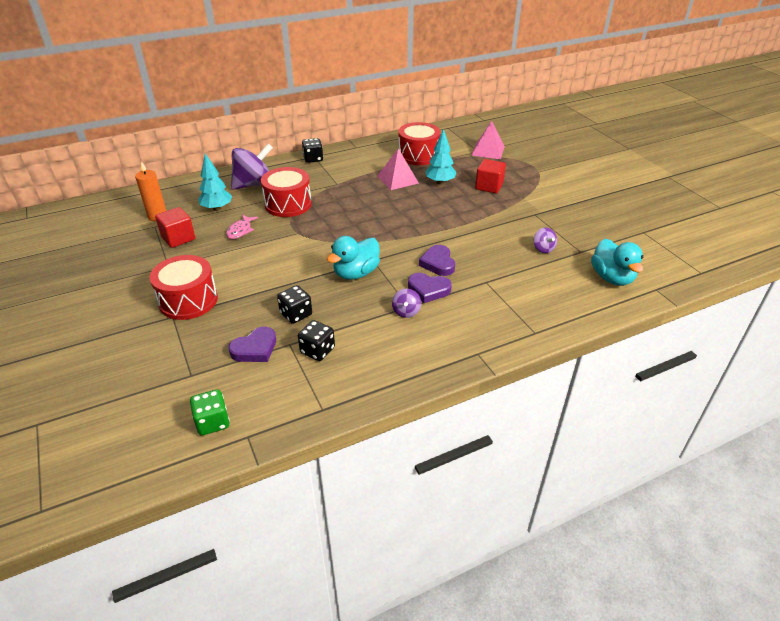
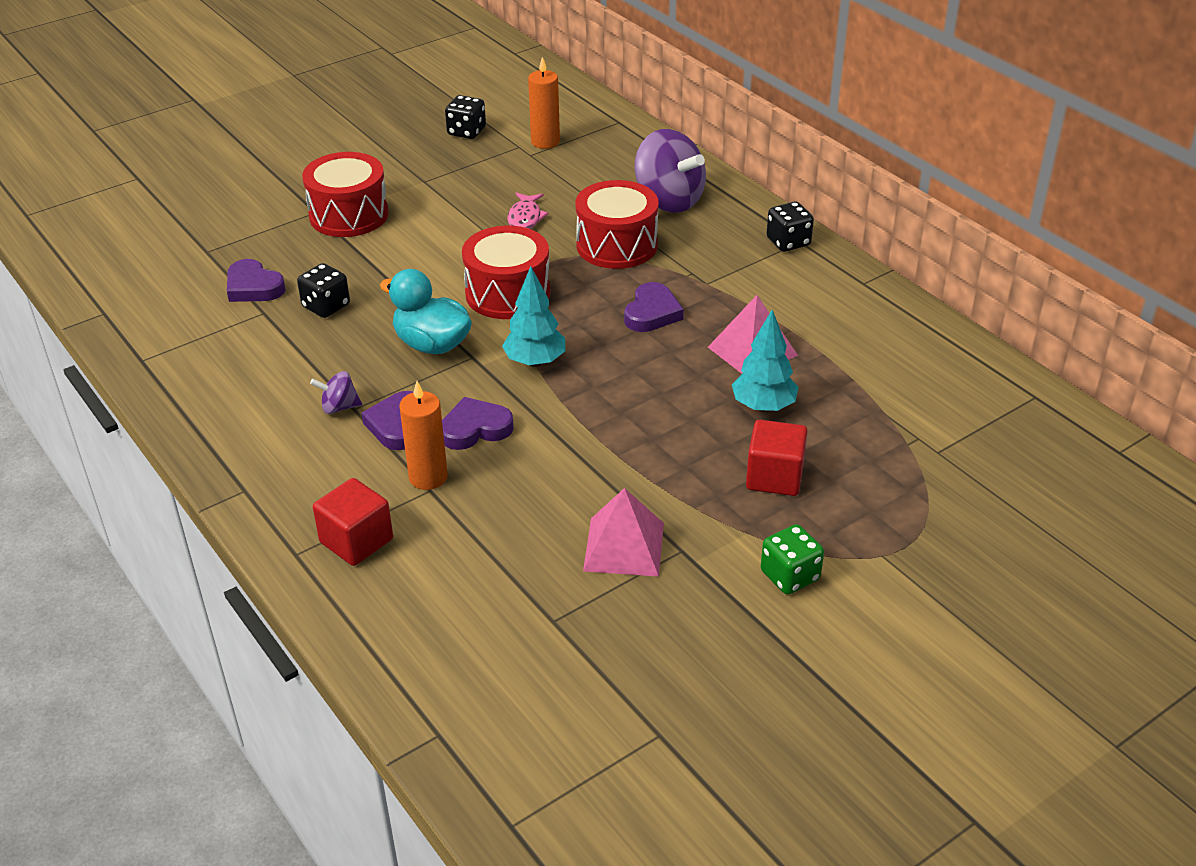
camera: 80 degrees right, 0 degrees up
red cube [155,207,195,248] -> red cube moved to [313,478,393,566]
green dice [190,389,230,435] -> green dice moved to [761,524,824,594]
turquoise tree [198,153,232,211] -> turquoise tree moved to [502,266,565,367]
pink fish [226,214,258,239] -> pink fish turned 90 degrees counterclockwise [507,193,548,229]
black dice [298,320,335,361] -> black dice moved to [445,95,486,139]
red drum [398,122,441,165] -> red drum moved to [462,226,550,319]
pink pyramid [471,121,505,159] -> pink pyramid moved to [583,488,664,577]
purple spinning top [534,227,557,253] -> none
turquoise duck [591,239,644,286] -> none
none -> orange candle [399,381,448,490]
none -> purple heart [624,282,684,332]

